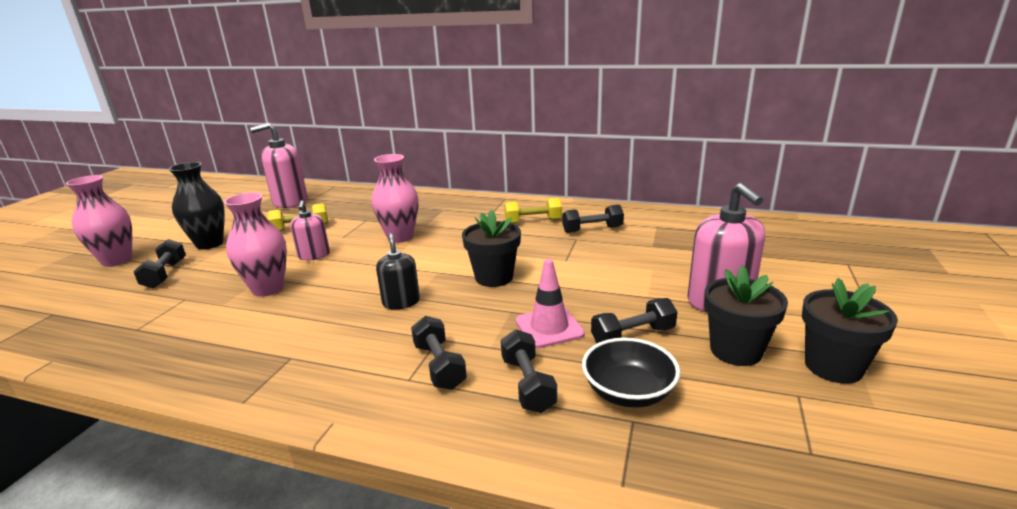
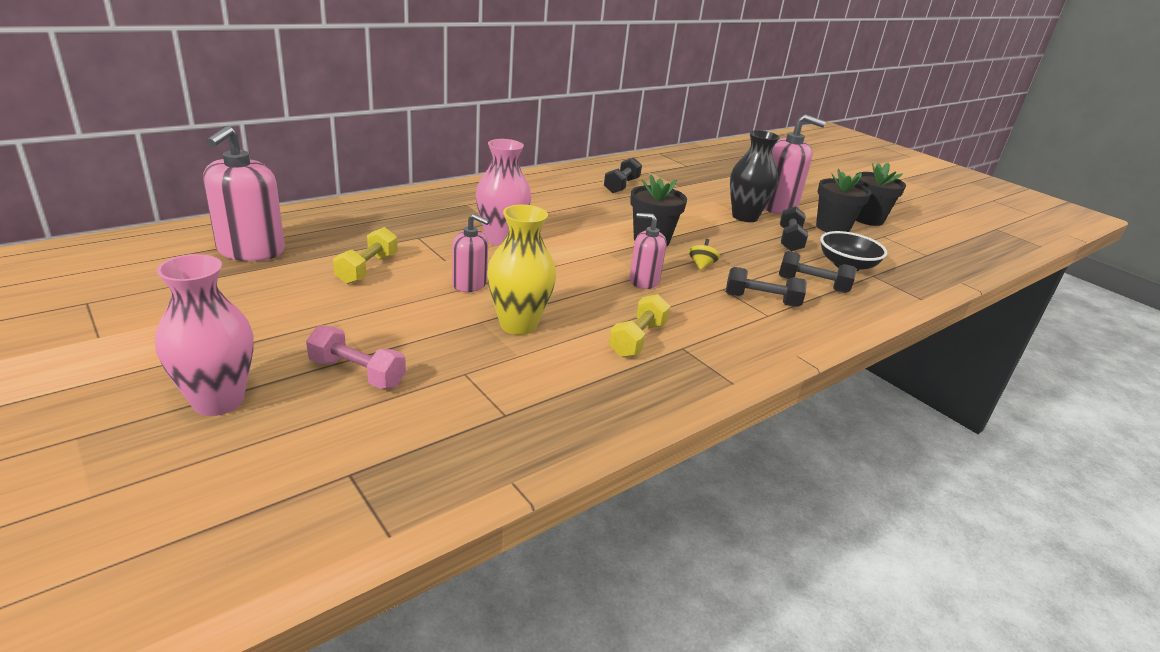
camera: 60 degrees left, 5 degrees up
black dumbbell [133,239,186,289] -> pink dumbbell [306,325,406,389]
black vase [169,162,225,250] -> black vase moved to [730,130,780,222]
pink vase [224,192,287,297] -> yellow vase [487,204,556,335]
black soap dispenser [376,233,420,310] -> pink soap dispenser [629,213,667,289]
yellow dumbbell [504,198,562,224] -> yellow dumbbell moved to [609,294,671,357]
pink traffic cone [516,259,585,349] -> none
none -> yellow spinning top [688,239,720,270]

